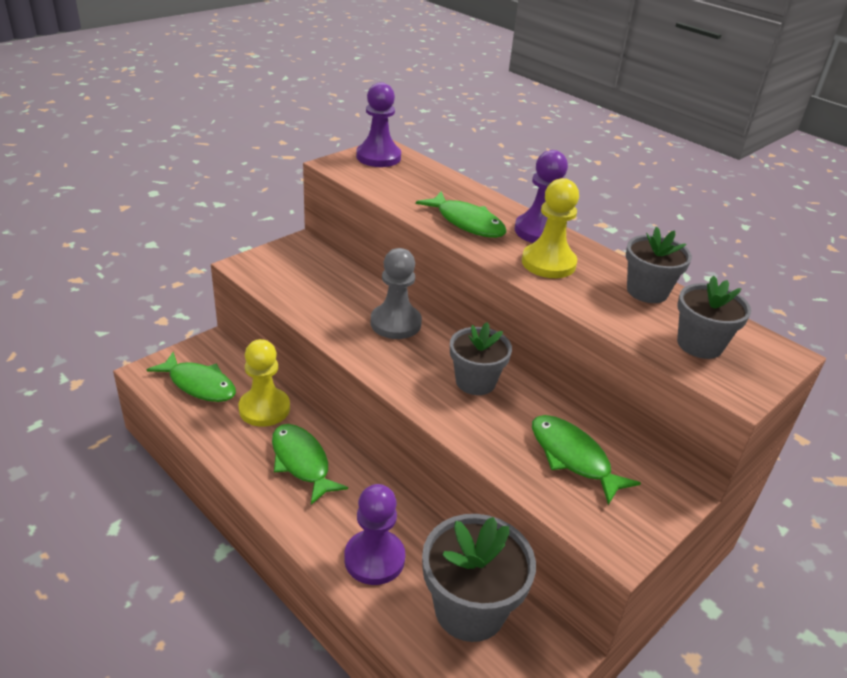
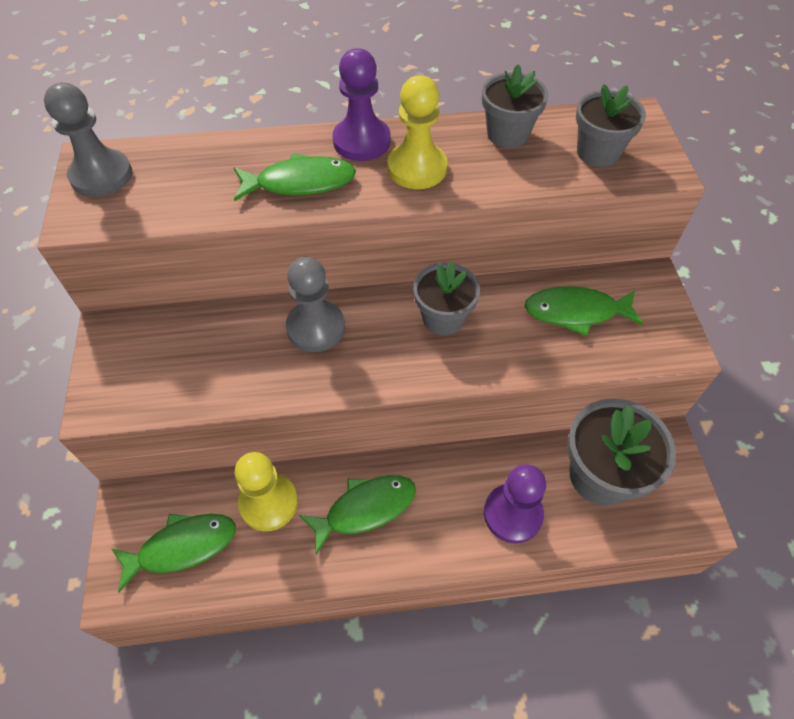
camera: 50 degrees left, 20 degrees up
green fish [272,424,348,505] -> green fish turned 150 degrees clockwise [299,475,416,555]
purple pawn [356,82,401,167] -> grey pawn [44,83,132,197]

